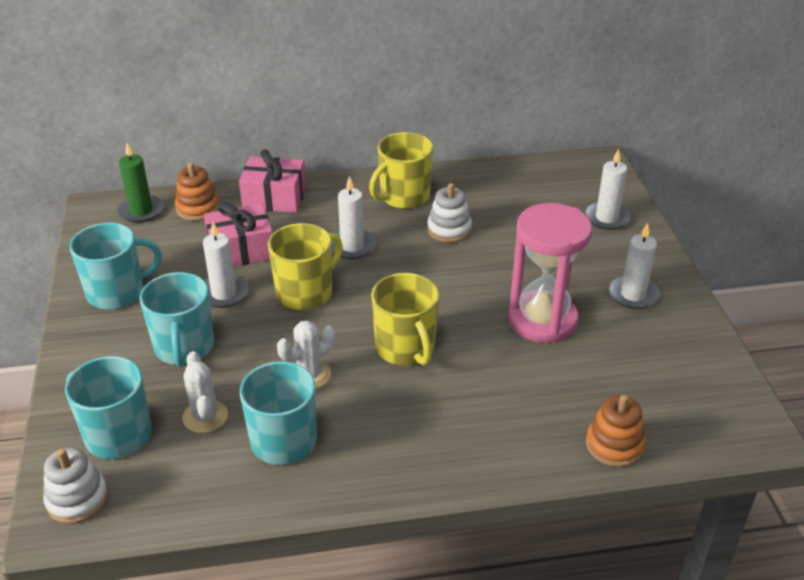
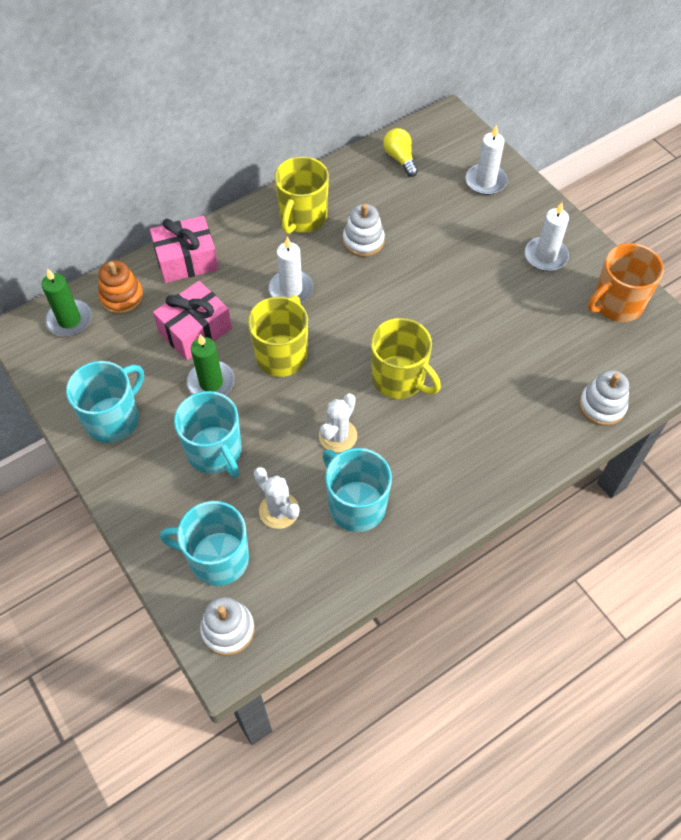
camera: 25 degrees left, 20 degrees up
white candle [203,222,249,308] -> green candle [187,334,235,395]
pink hourglass [508,203,592,343] -> none
orange stacking toy [586,395,645,467] -> white stacking toy [579,370,629,426]
none -> yellow light bulb [383,128,418,177]
none -> orange mug [588,243,664,322]

